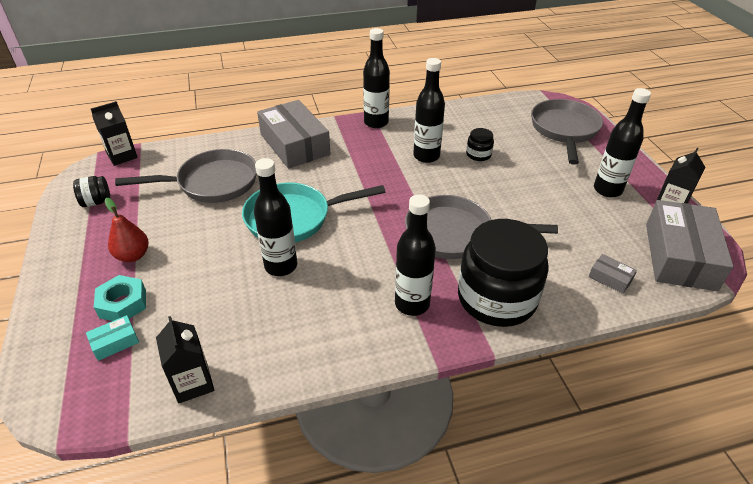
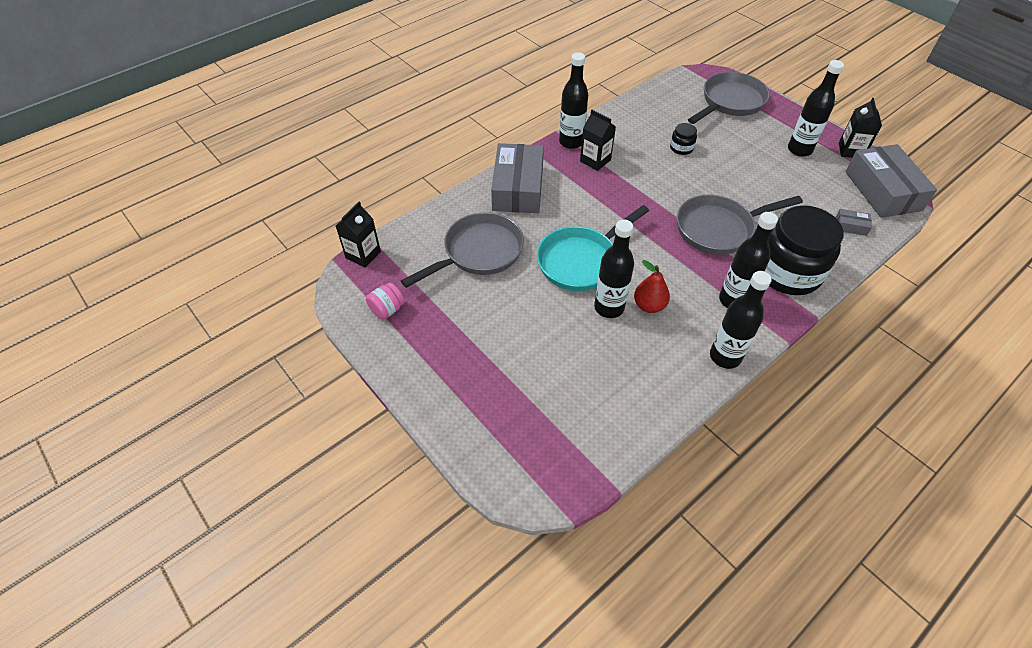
camera: 25 degrees left, 10 degrees up
black jar [73,176,110,207] -> pink jar [366,283,404,320]
turquoise box [86,315,139,361] -> none
turquoise nut [94,275,146,321] -> none
red pear [105,198,149,262] -> red pear moved to [634,260,670,313]
black carton [156,316,214,403] -> black carton moved to [580,110,616,171]
grey box [257,100,330,169] -> grey box turned 60 degrees clockwise [491,143,544,213]
black bottle [413,58,445,163] -> black bottle moved to [710,271,772,369]
grey pan [531,99,603,165] -> grey pan turned 60 degrees clockwise [688,72,770,124]

